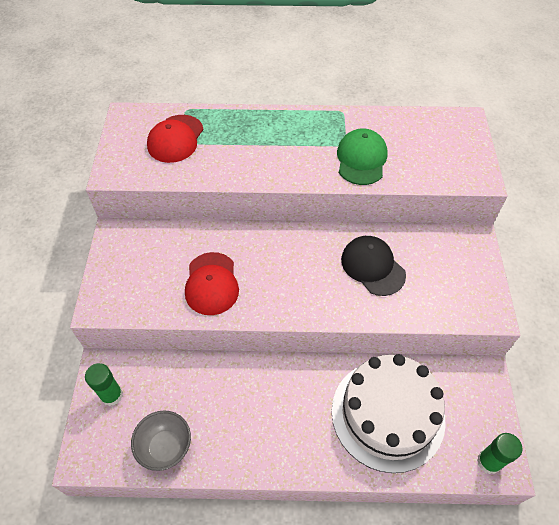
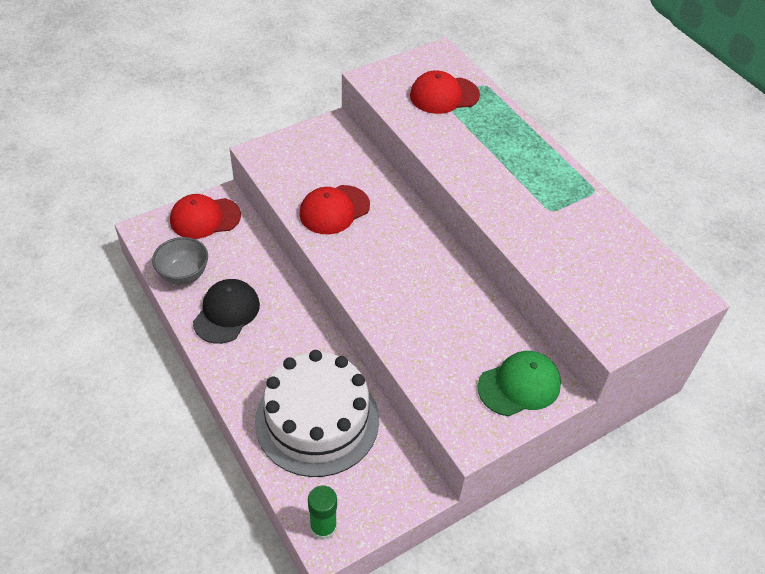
camera: 55 degrees right, 5 degrees down
green glue stick [85,363,123,406] -> red cap [170,194,241,239]
green cap [337,128,388,185] -> green cap moved to [477,351,561,416]
black cap [341,236,406,296] -> black cap moved to [193,279,260,344]

